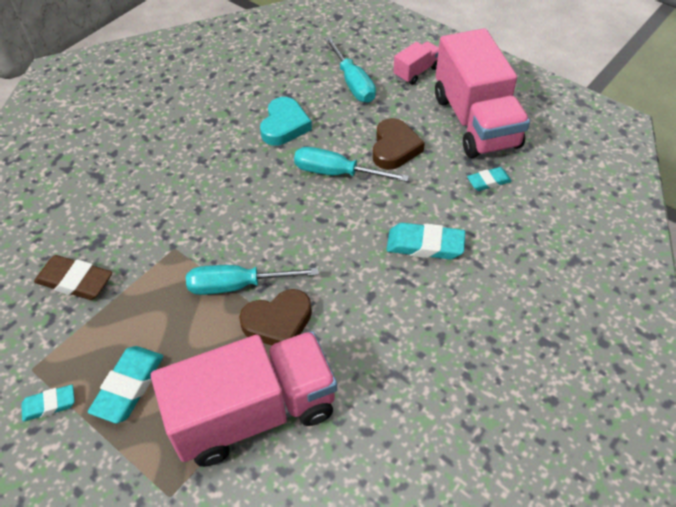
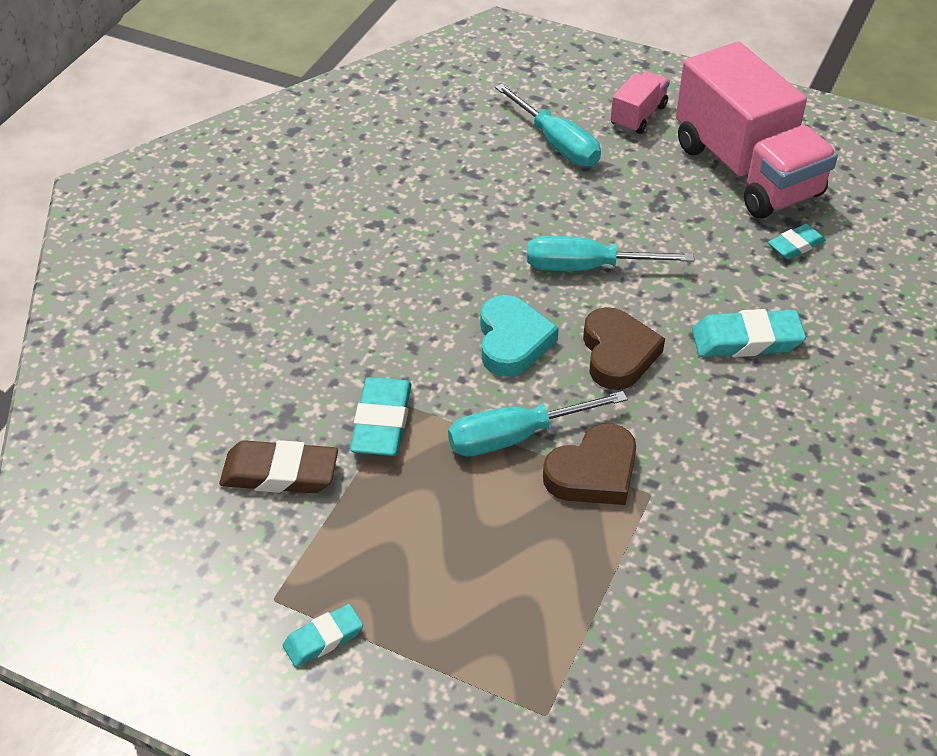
camera: 15 degrees left, 5 degrees down
turquoise eraser [88,346,164,423] -> turquoise eraser moved to [350,377,411,456]
pink truck [151,331,337,467] -> none
turquoise heart [260,97,312,146] -> turquoise heart moved to [480,295,559,377]
brown heart [373,118,425,170] -> brown heart moved to [583,307,665,390]

